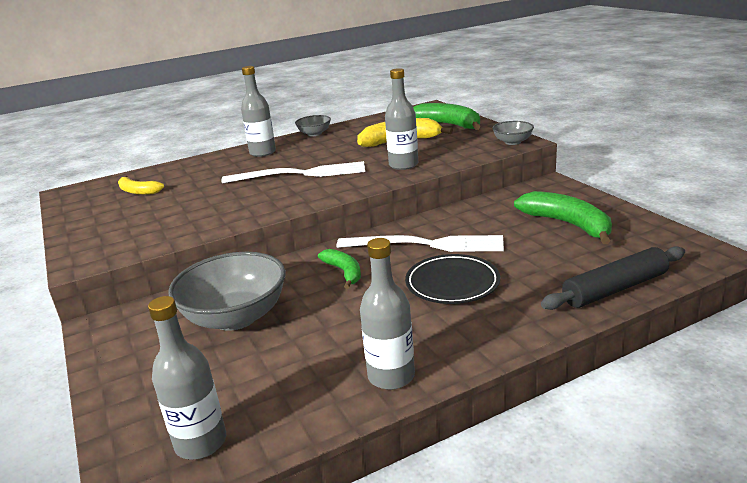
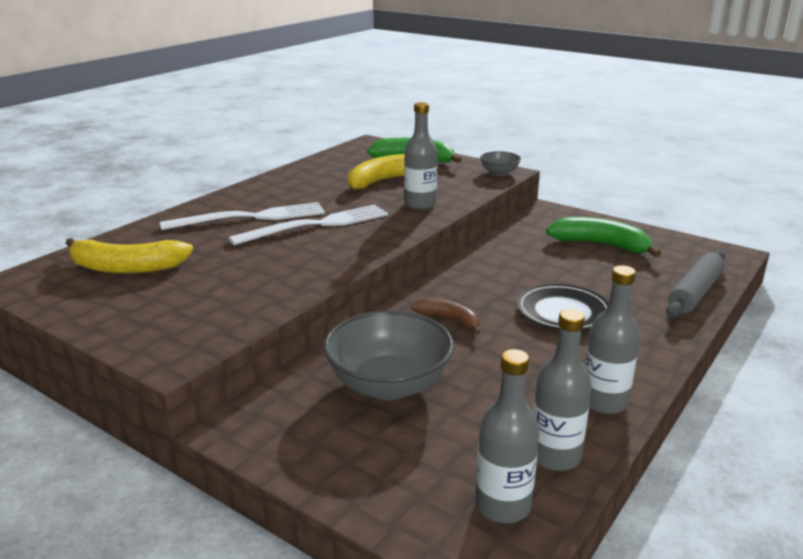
camera: 30 degrees left, 0 degrees up
yellow banana [118,176,164,195] -> yellow banana [66,238,193,274], size x1.68
grey bottle [241,66,276,157] -> grey bottle moved to [533,309,592,471]
grey bowl [295,115,331,136] -> none
green banana [318,249,361,289] -> brown banana [411,298,481,334]
white fork [337,235,504,252] -> white fork moved to [160,202,325,230]
black rolling pin [541,246,685,310] -> grey rolling pin [666,250,725,318]

